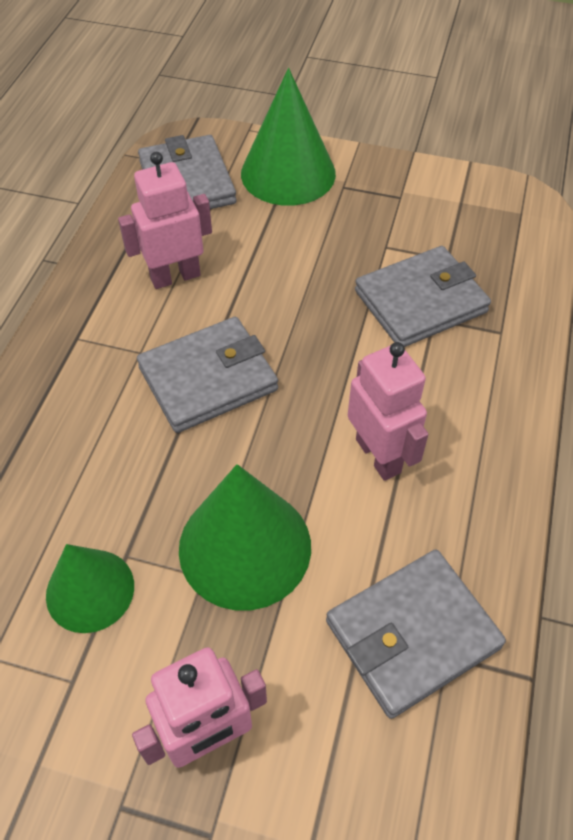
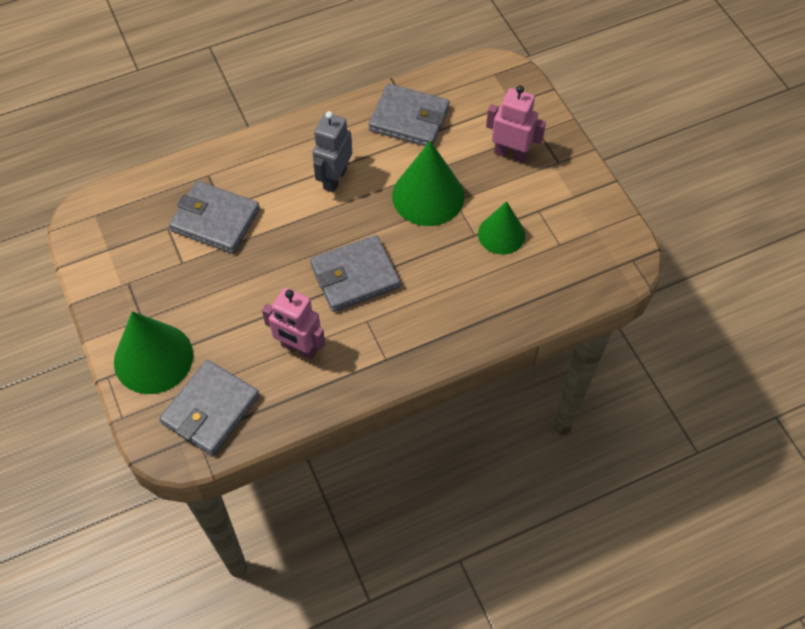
camera: 130 degrees left, 5 degrees up
grey wallet [137,317,278,433] -> grey wallet turned 45 degrees counterclockwise [310,235,400,312]
pink robot [348,342,429,481] -> grey robot [312,111,352,192]

